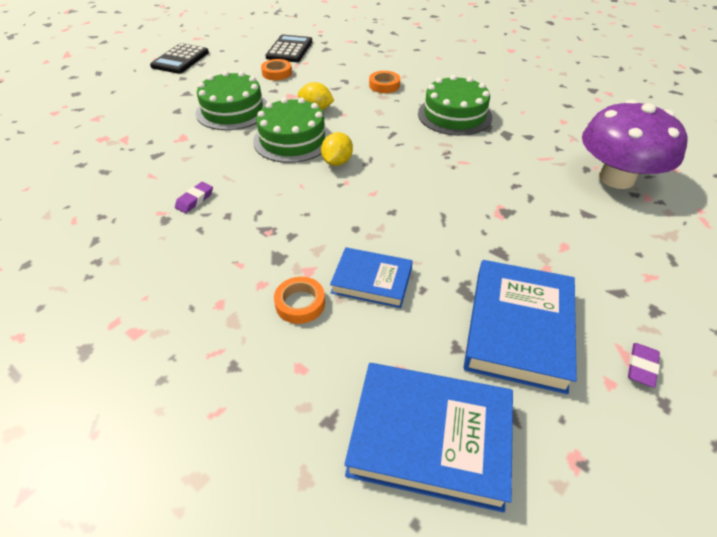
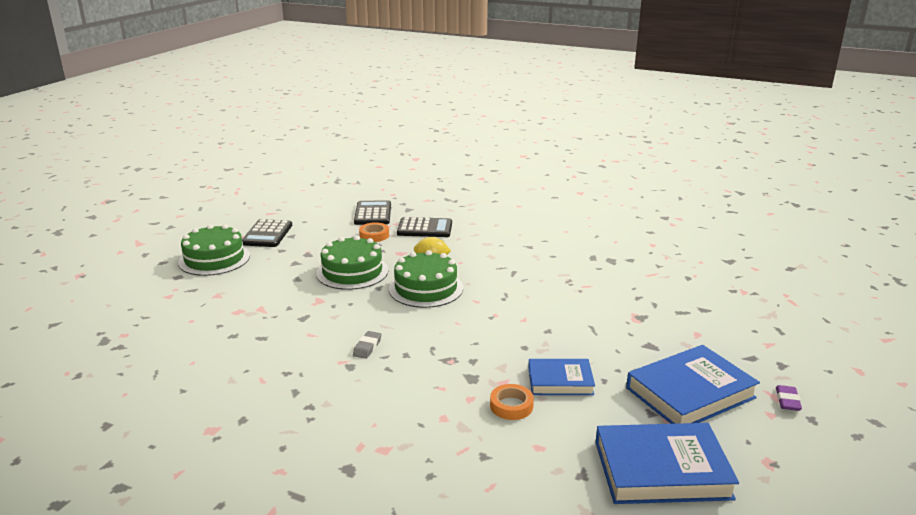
camera: 15 degrees left, 20 degrees down
purple eraser [175,182,213,213] -> grey eraser [353,331,382,359]
yellow lemon [321,132,353,166] -> none
orange tape [369,71,400,93] -> none
green cake [418,75,492,136] -> green cake moved to [178,224,250,276]
blue book [463,260,577,394] -> blue book turned 60 degrees clockwise [626,345,760,424]
purple mushroom [582,99,687,189] -> none
none -> black calculator [397,217,452,237]

